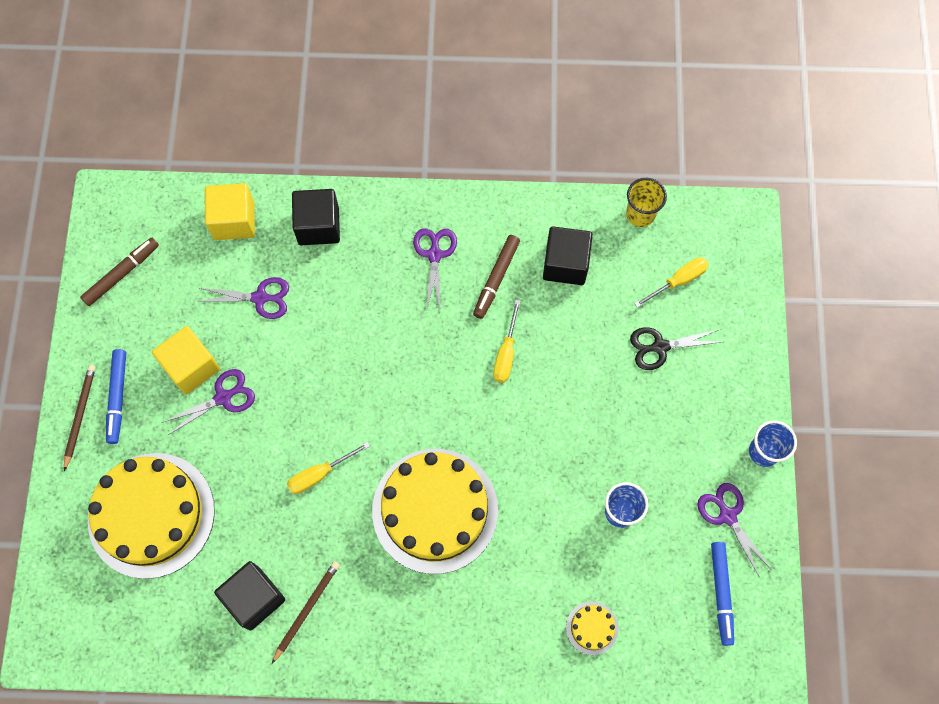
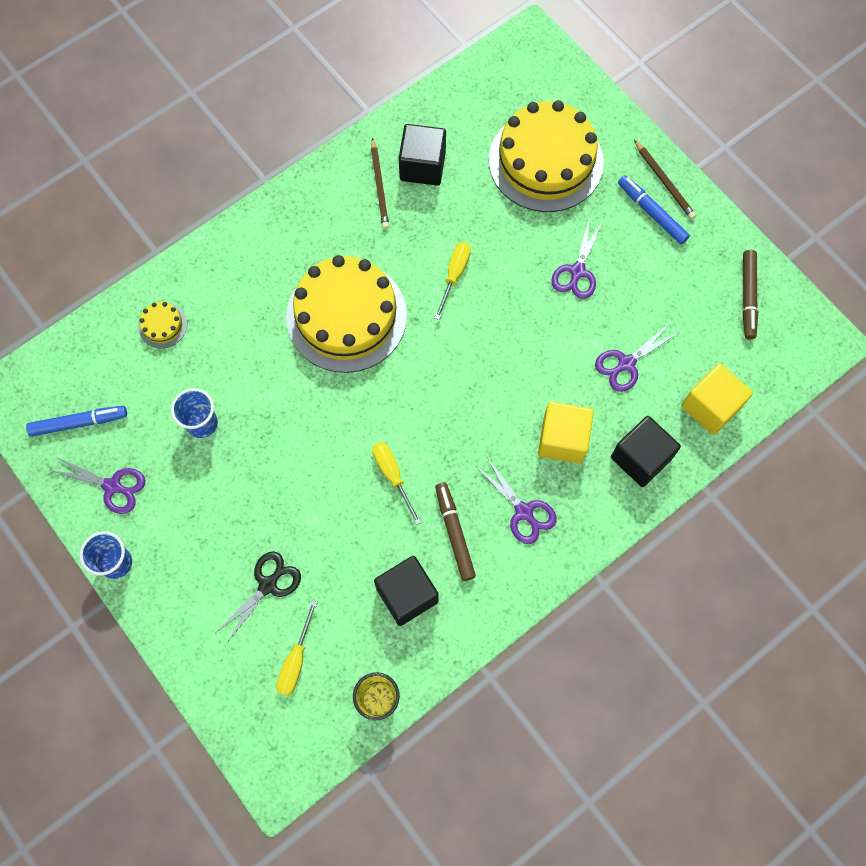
camera: 140 degrees right, 0 degrees up
yellow cube [152,326,220,395] -> yellow cube moved to [538,402,594,464]
blue marker [711,542,734,646] -> blue marker turned 120 degrees clockwise [26,406,127,437]

